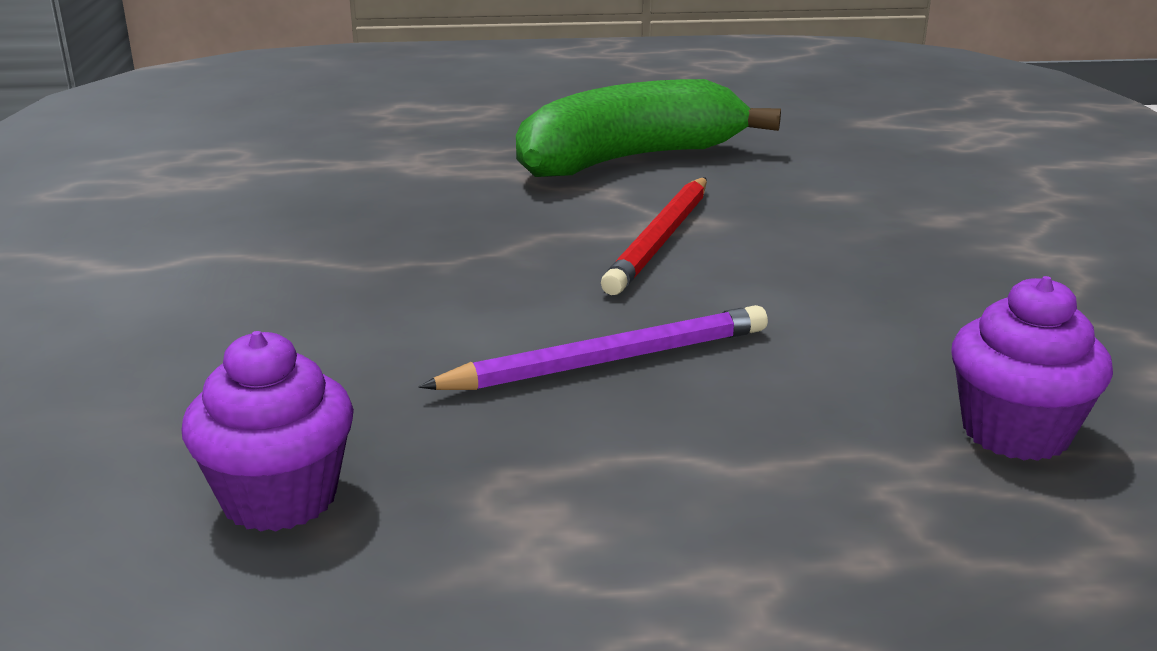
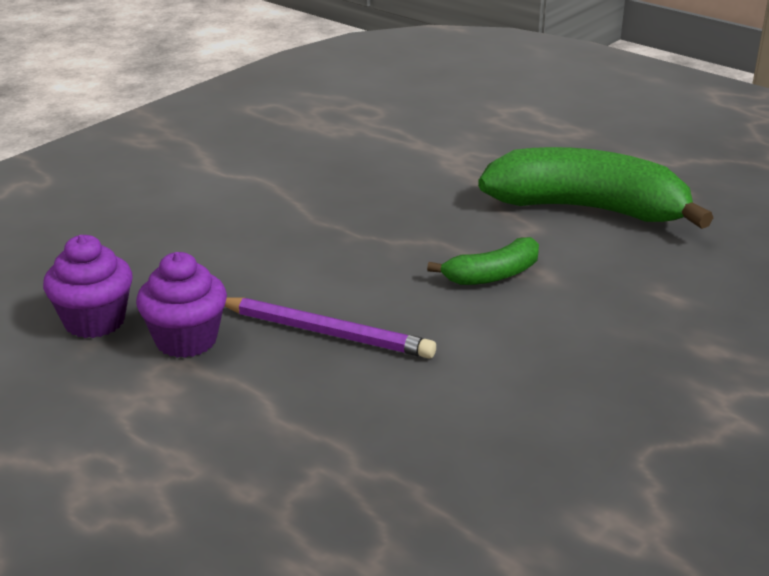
camera: 45 degrees right, 5 degrees up
red pencil [601,178,707,295] -> green banana [427,237,539,285]
purple cupcake [951,276,1113,461] -> purple cupcake moved to [136,252,227,358]

